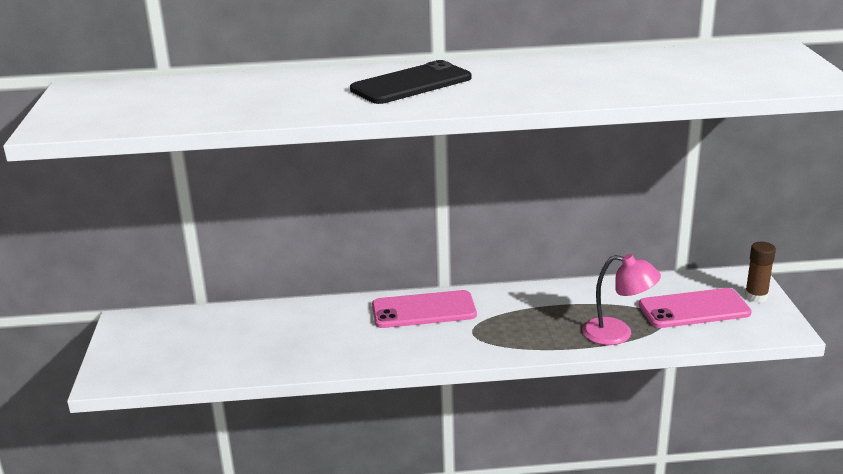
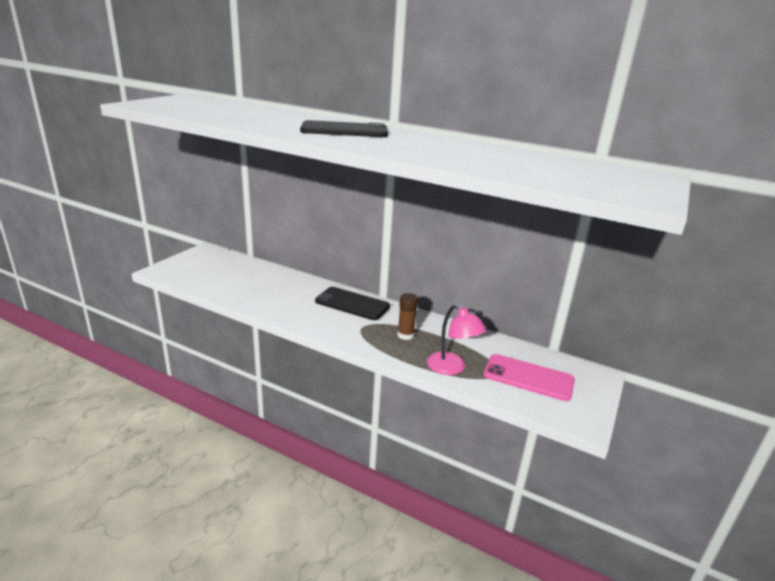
camera: 30 degrees right, 0 degrees up
pink phone [372,290,477,328] -> black phone [315,287,390,320]
brown glue stick [745,242,776,303] -> brown glue stick moved to [398,293,418,340]

